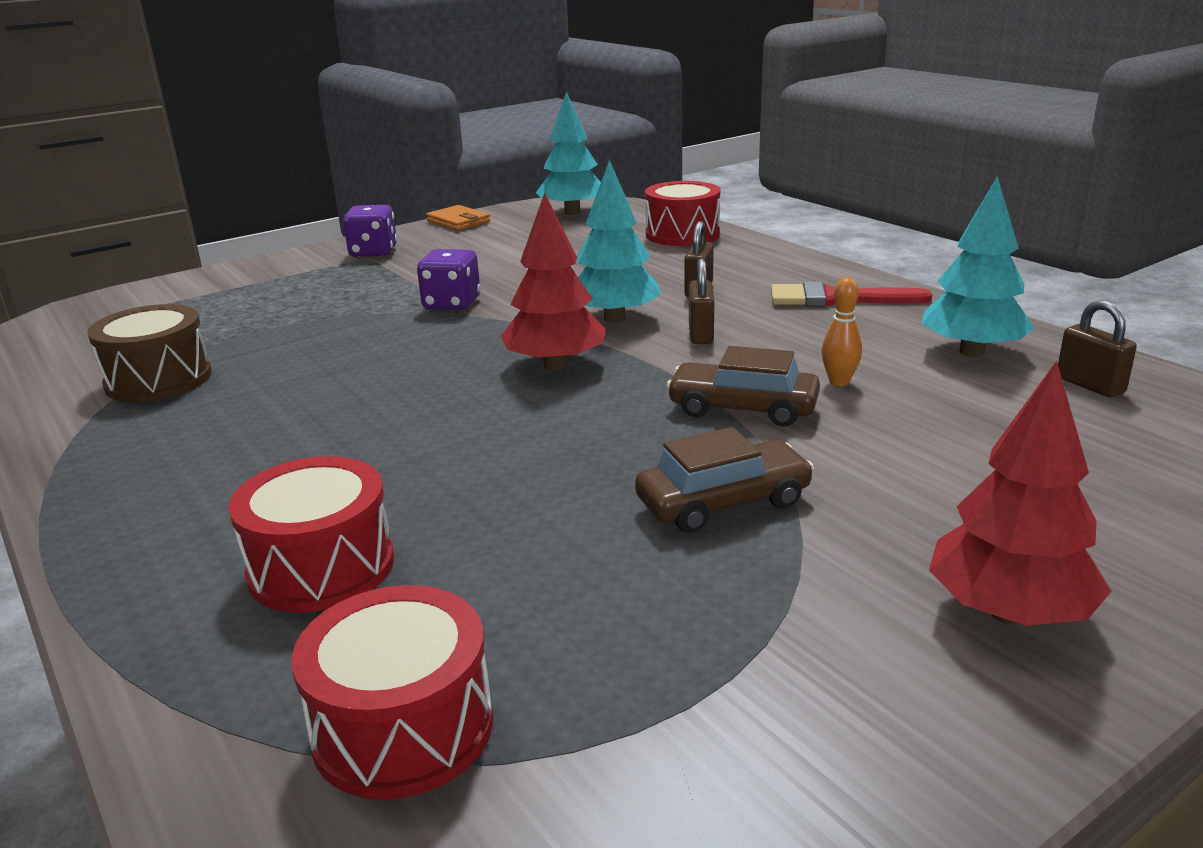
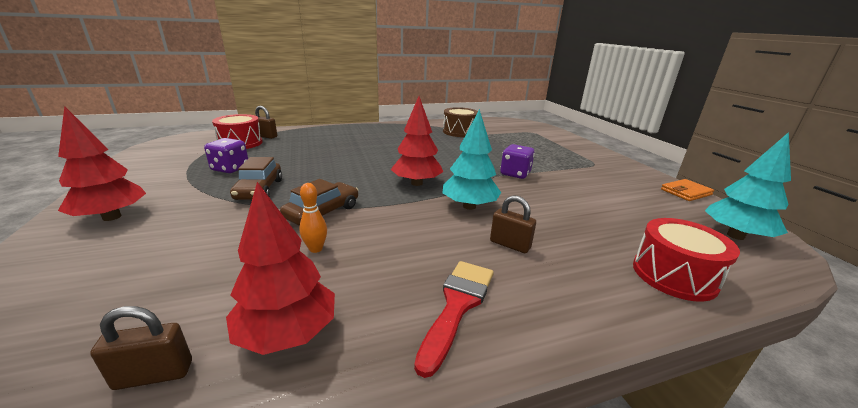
camera: 105 degrees right, 0 degrees up
red drum [228,456,394,613] -> none
purple dice [343,205,397,257] -> purple dice moved to [204,138,248,173]
brown padlock [689,259,714,344] -> brown padlock moved to [255,106,277,139]
turquoise tree [921,176,1035,357] -> red tree [226,182,335,355]

